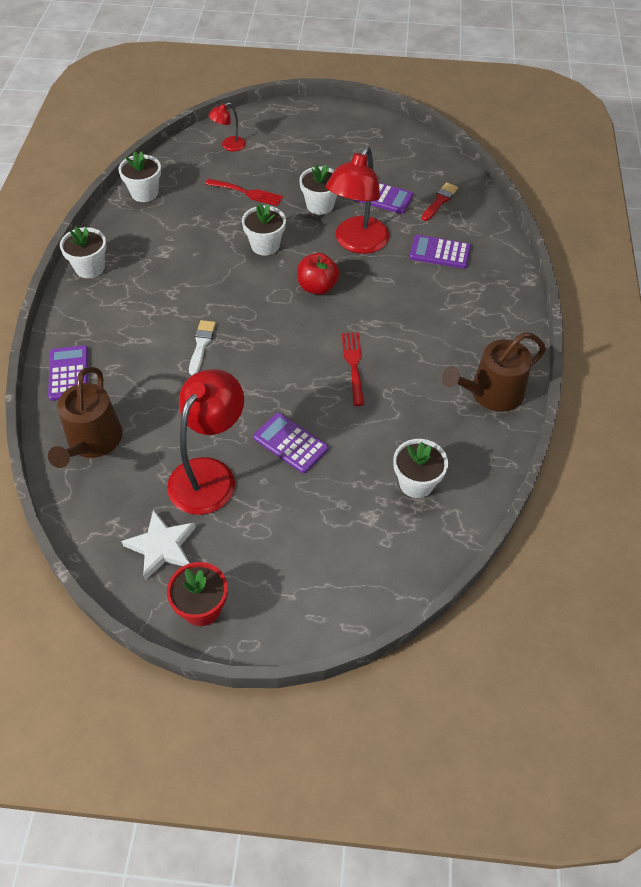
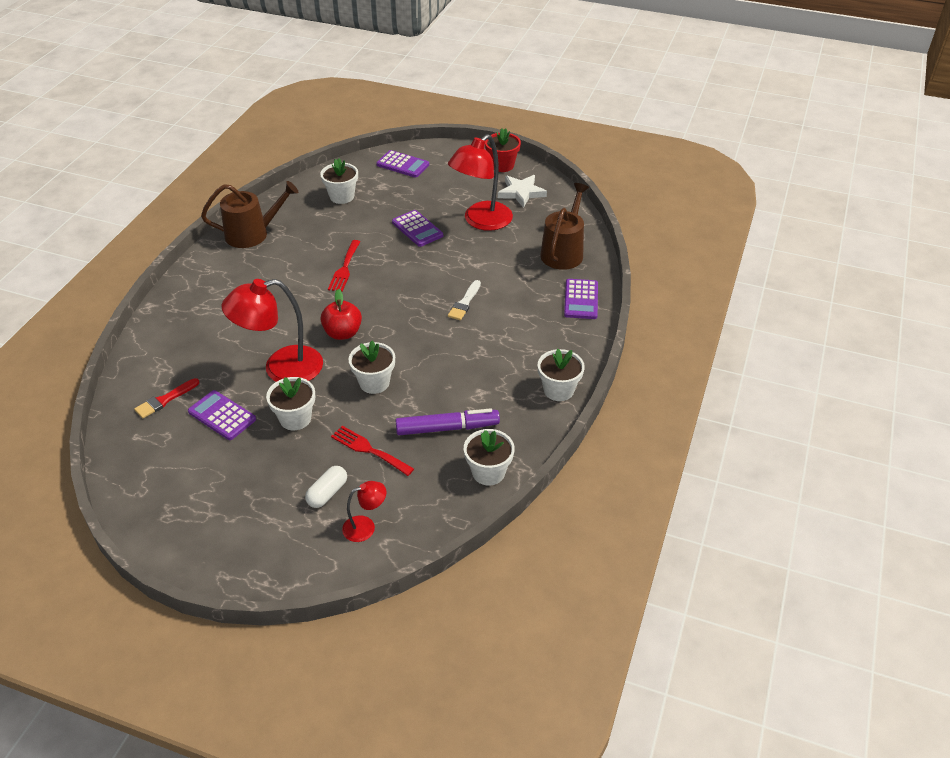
camera: 165 degrees left, 10 degrees down
red lamp [326,147,389,254] -> red lamp turned 150 degrees counterclockwise [221,279,323,382]
purple calculator [409,235,471,269] -> purple calculator moved to [376,150,429,178]
none -> white capsule [305,466,347,508]
none -> purple marker [395,408,500,435]

